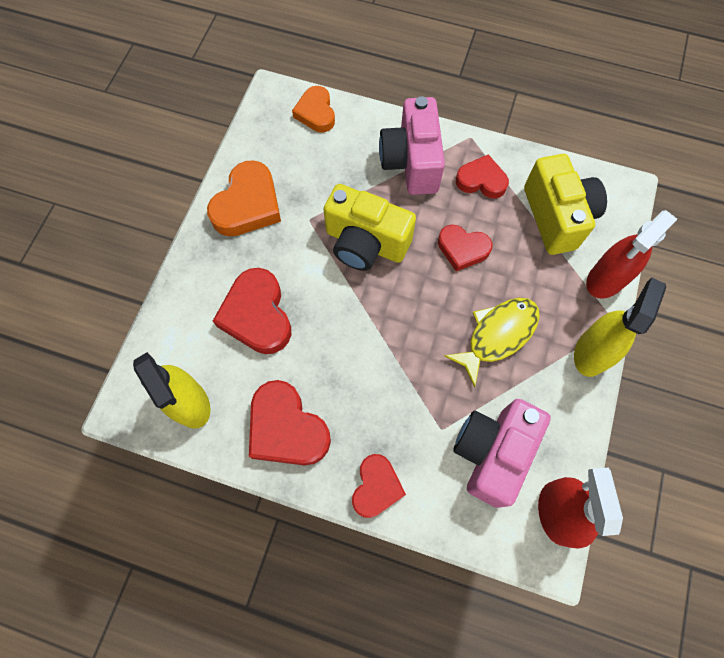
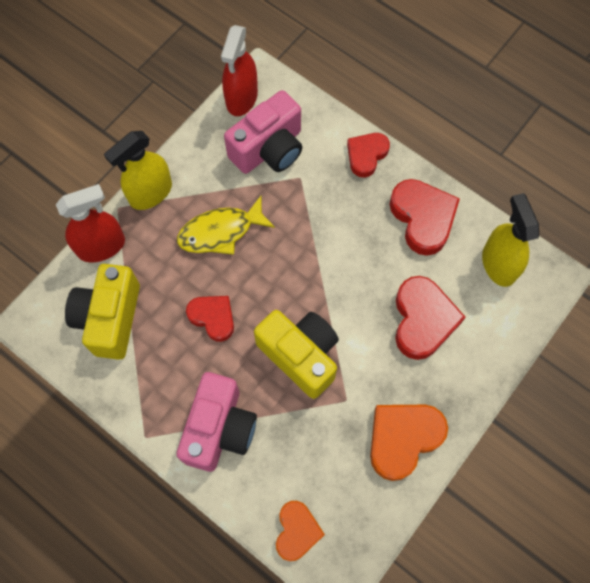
camera: 160 degrees left, 0 degrees up
red heart [456,154,509,198] -> none

